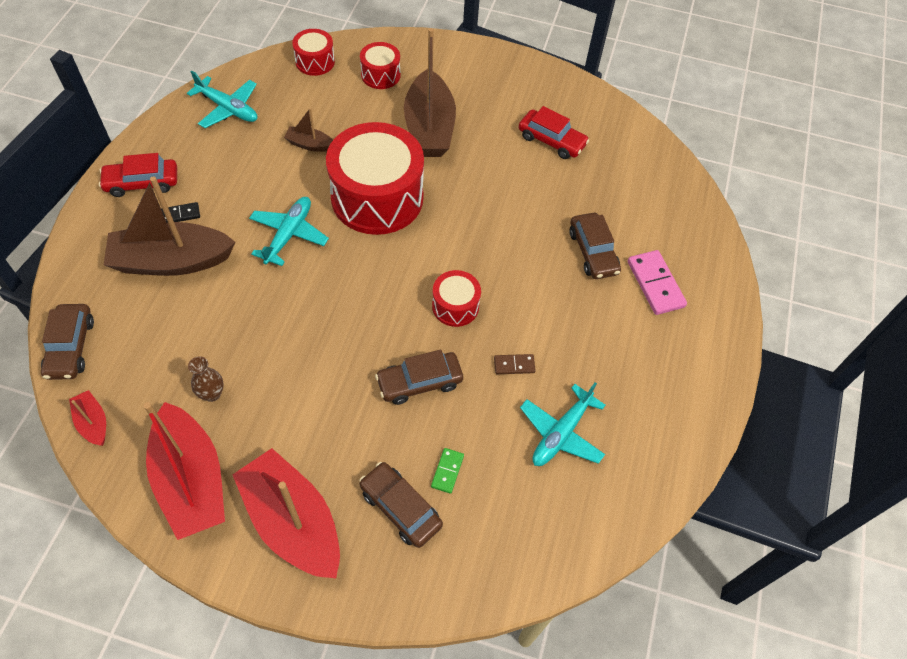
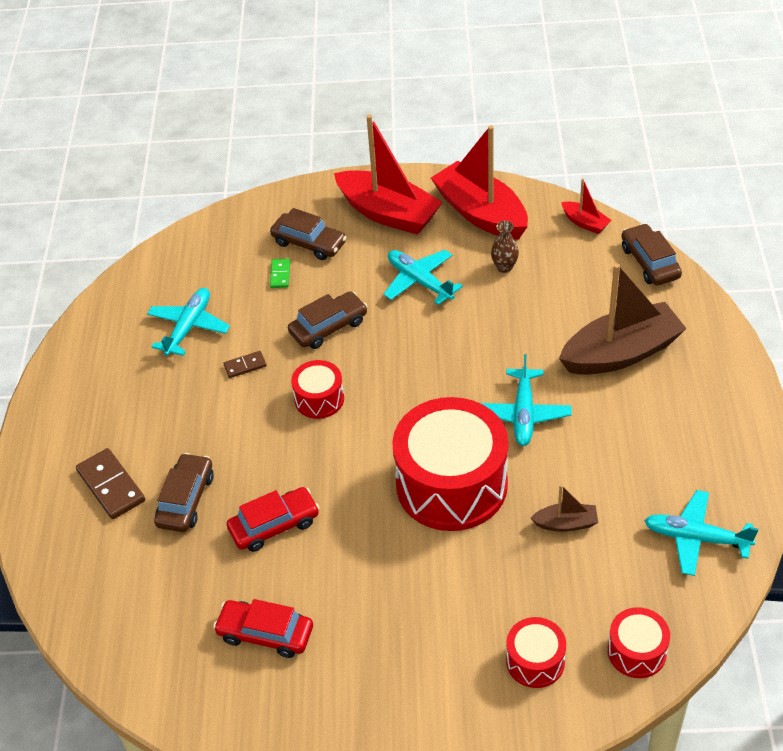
camera: 170 degrees right, 10 degrees down
red car [99,153,177,197] -> red car moved to [227,487,319,552]
black domino [161,202,200,222] -> none
brown boat [404,28,456,157] -> none
brown car [569,213,621,279] -> brown car turned 45 degrees clockwise [154,453,214,532]
pink domino [628,250,687,315] -> brown domino [76,448,145,519]
none -> turquoise plane [384,250,463,305]

